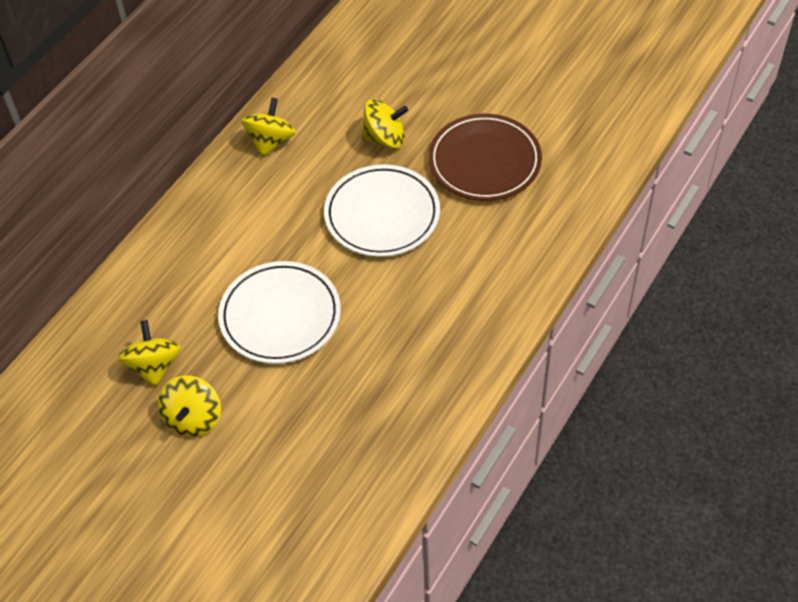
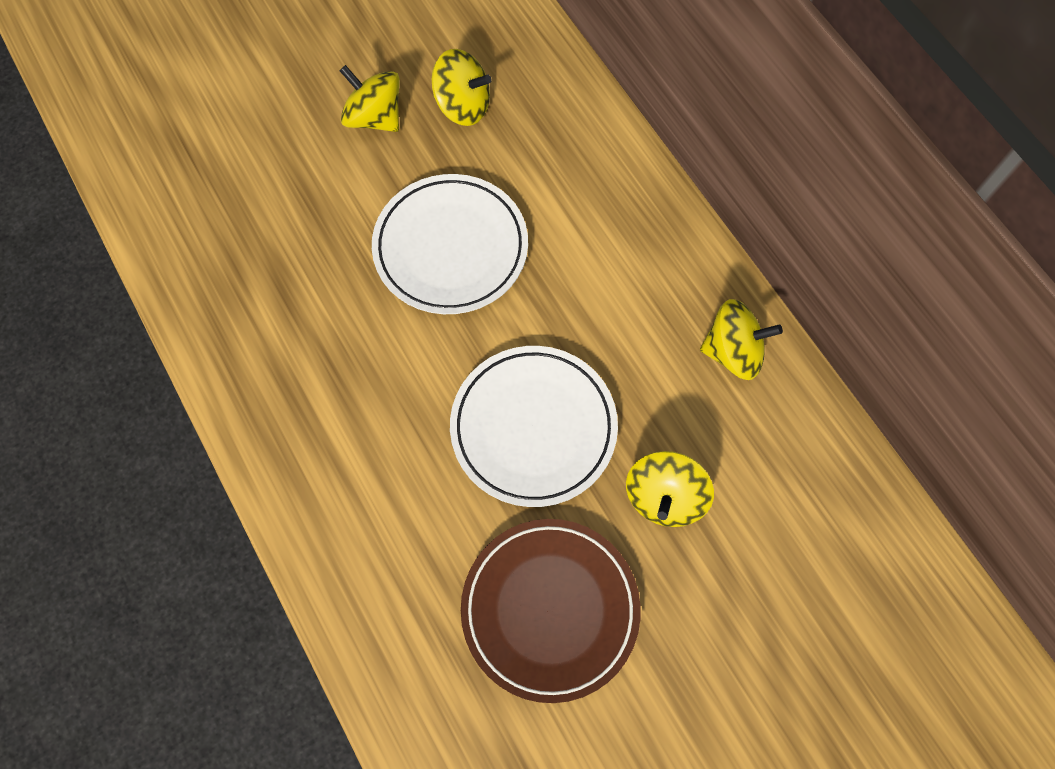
camera: 115 degrees right, 15 degrees up
yellow spinning top [241,98,296,157] -> yellow spinning top turned 45 degrees counterclockwise [700,299,783,380]

